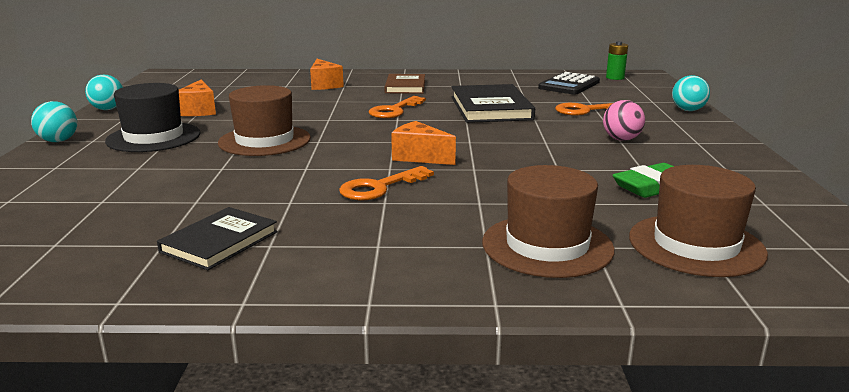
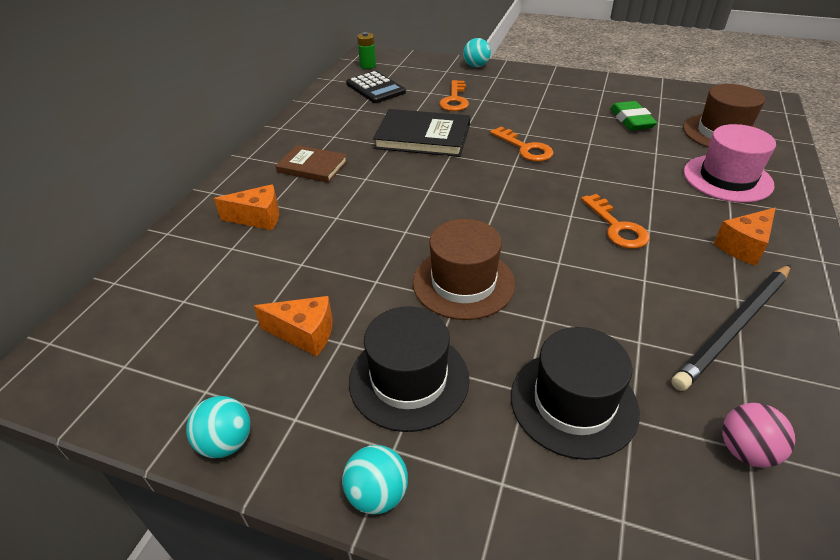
camera: 70 degrees left, 20 degrees up
black book [157,207,278,270] -> black pencil [671,265,790,391]
orange key [369,96,426,118] -> orange key moved to [490,127,554,162]
orange cheese [391,121,456,165] -> orange cheese moved to [713,208,776,266]
brown hat [482,165,615,278] -> pink hat [684,124,776,203]
pink ball [603,100,645,141] -> pink ball moved to [722,403,795,468]
none -> black hat [511,327,640,460]

